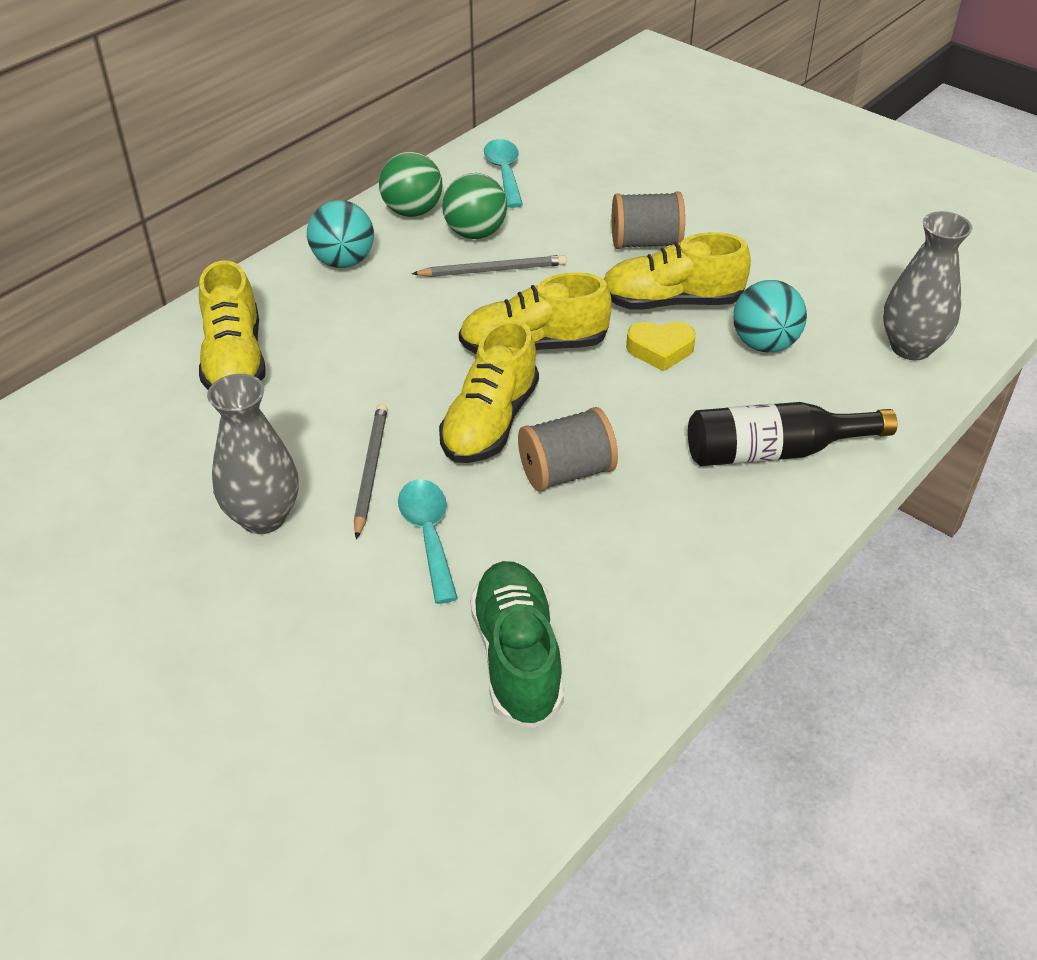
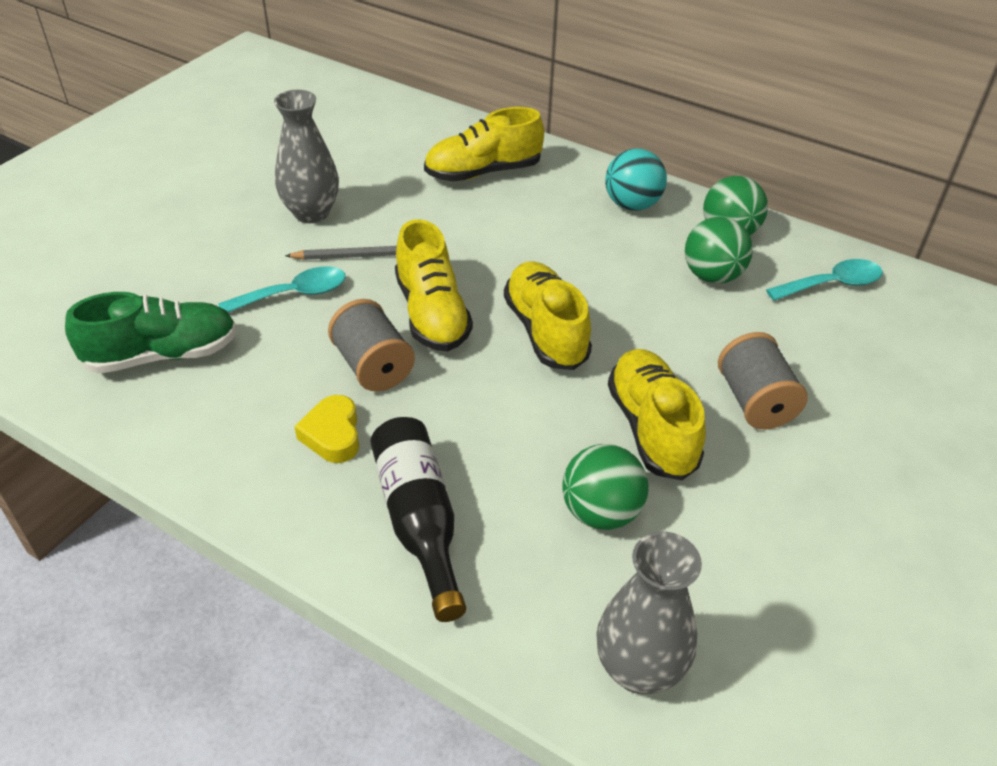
camera: 80 degrees right, 0 degrees up
grey pencil [412,255,567,277] -> none
yellow shoe [439,319,539,463] -> yellow shoe turned 120 degrees counterclockwise [395,219,473,352]
yellow heart [626,322,696,371] -> yellow heart moved to [294,395,359,463]
turquoise ball [733,280,807,352] -> green ball [562,444,649,530]

